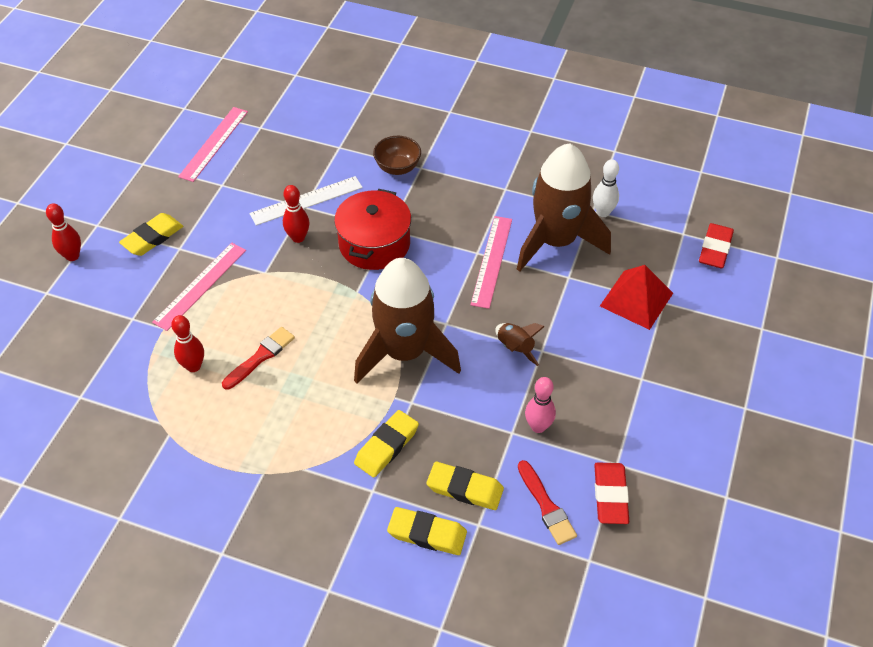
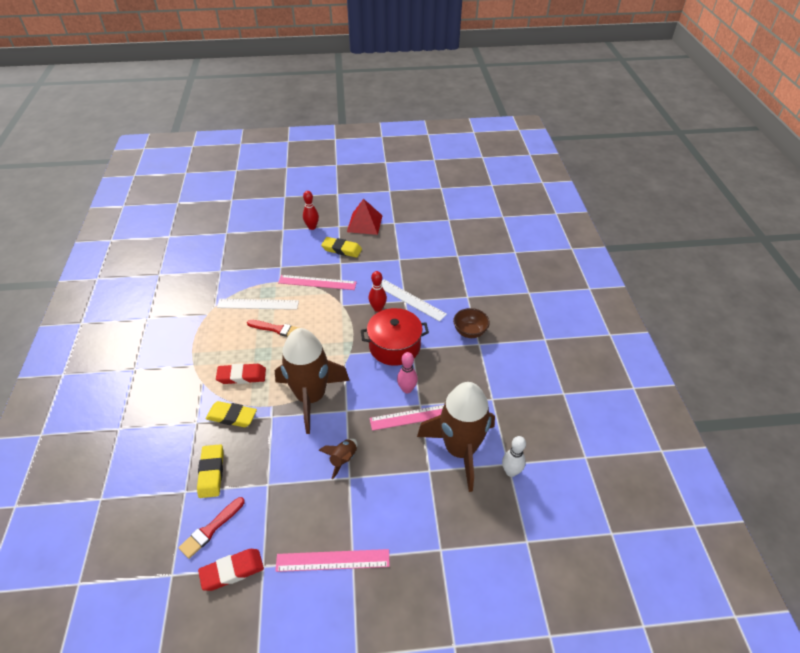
camera: 65 degrees right, 5 degrees down
red bowling pin [171,315,204,372] -> white ruler [217,299,299,310]
pink ruler [178,107,248,182] -> pink ruler moved to [275,549,390,572]
yellow eraser [387,507,467,555] -> none
pink bowling pin [525,377,556,433] -> pink bowling pin moved to [397,352,418,393]
red pyramid [600,265,673,330] -> red pyramid moved to [347,199,383,235]
red eraser [699,223,734,268] -> red eraser moved to [216,363,266,384]

